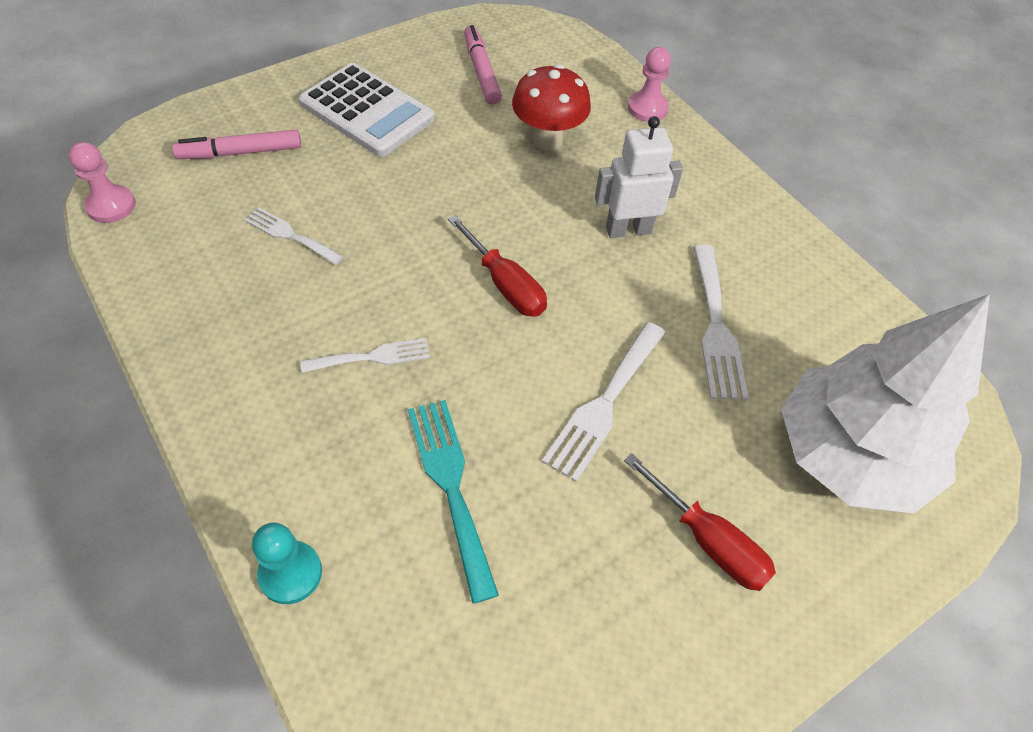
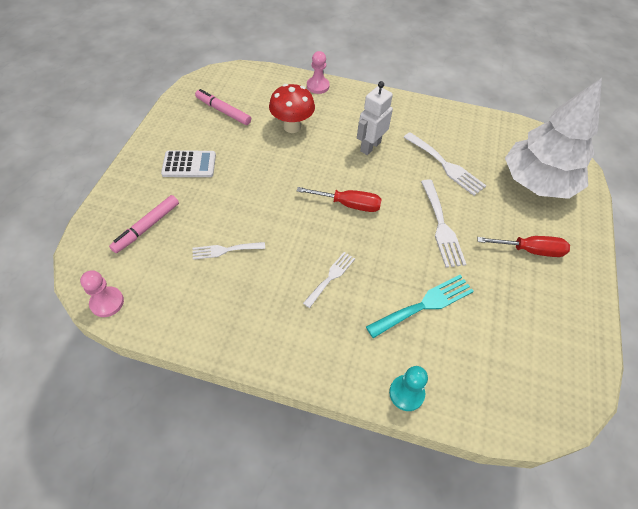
camera: 40 degrees left, 0 degrees up
white calculator [299,63,435,157] -> white calculator [161,150,216,177], size x0.66
turquoise fork [408,400,499,604] -> turquoise fork turned 120 degrees clockwise [366,275,474,338]

